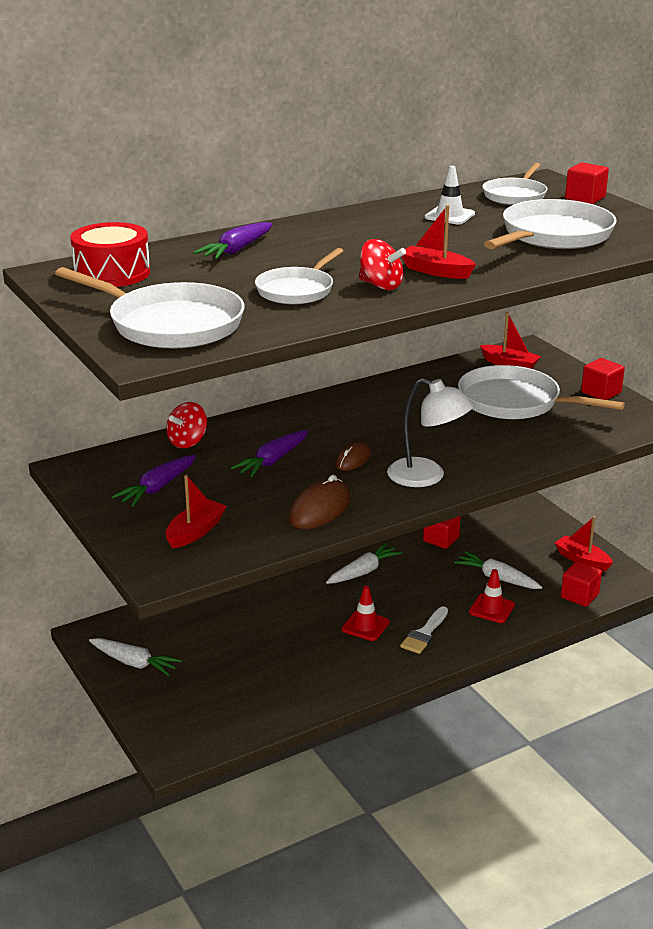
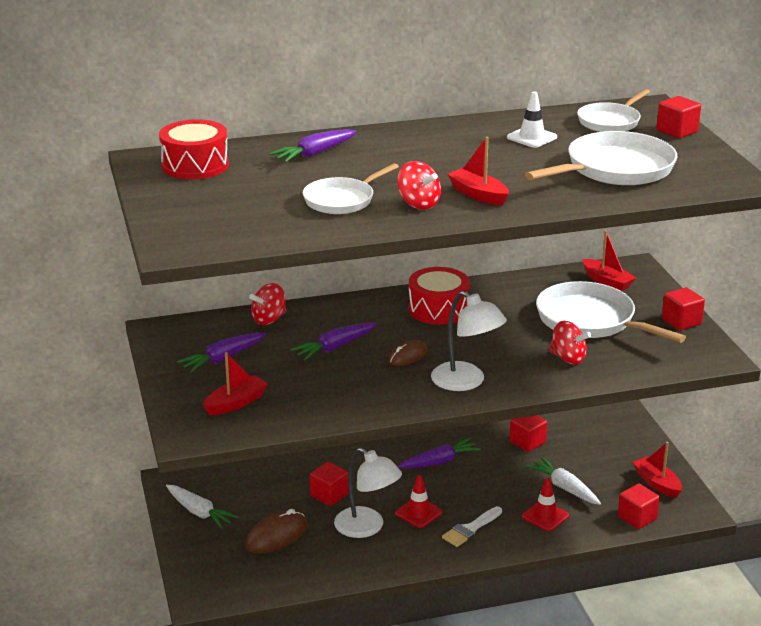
camera: 15 degrees right, 0 degrees up
white pan [55,267,245,349] -> none
brown mouse [289,475,351,529] -> brown mouse moved to [245,509,307,554]
white carrot [326,543,402,584] -> purple carrot [397,438,481,469]
none -> red cube [310,462,349,506]
none -> white lamp [334,448,402,538]
none -> red drum [408,267,470,325]
none -> red spinning top [549,321,591,364]

